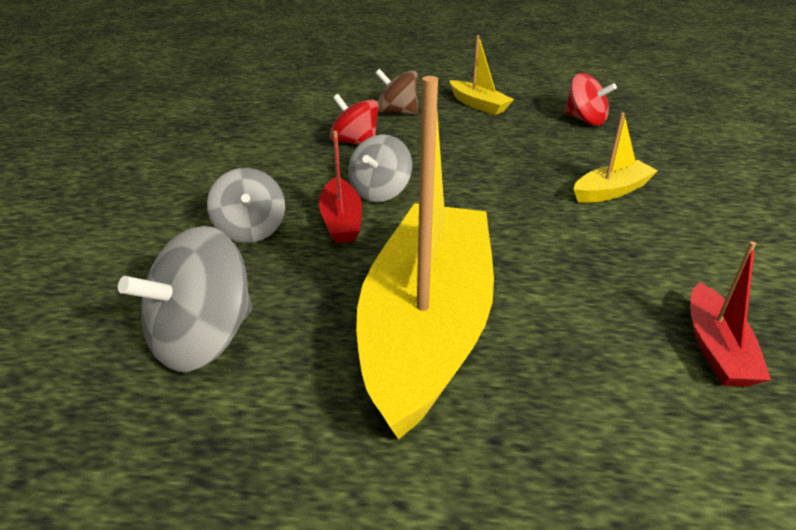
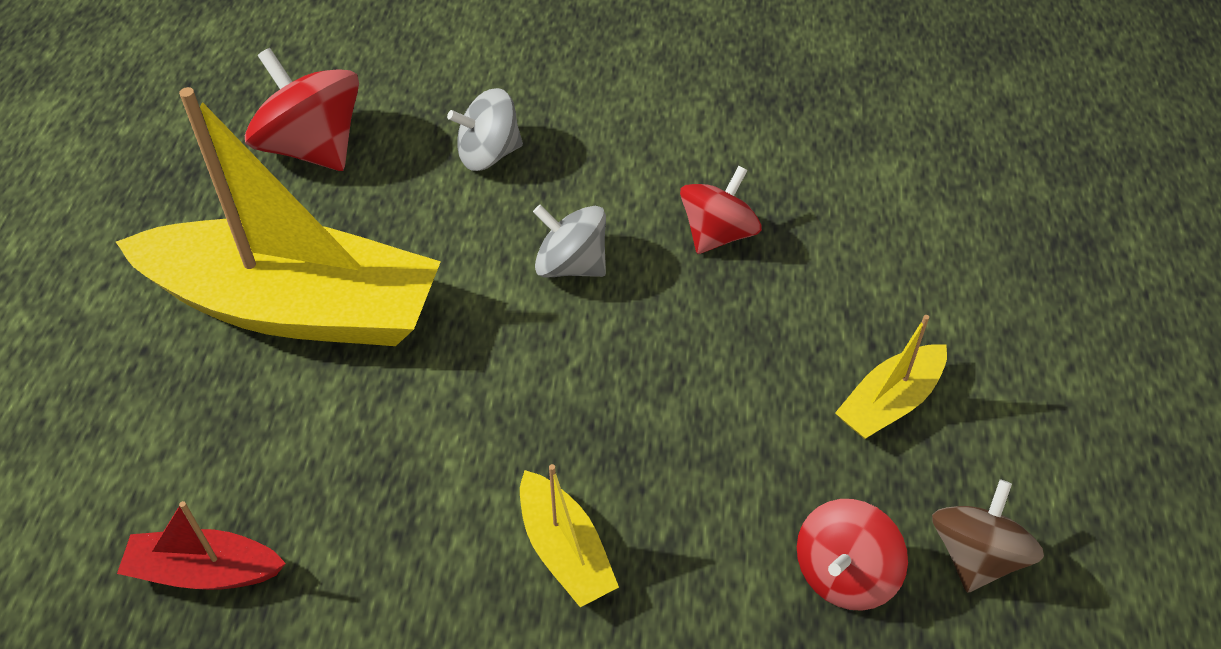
camera: 90 degrees right, 15 degrees up
grey spinning top [118,226,252,372] -> red spinning top [245,48,359,171]
red boat [319,131,362,243] -> none
brown spinning top [375,69,418,114] -> brown spinning top moved to [932,479,1044,593]

